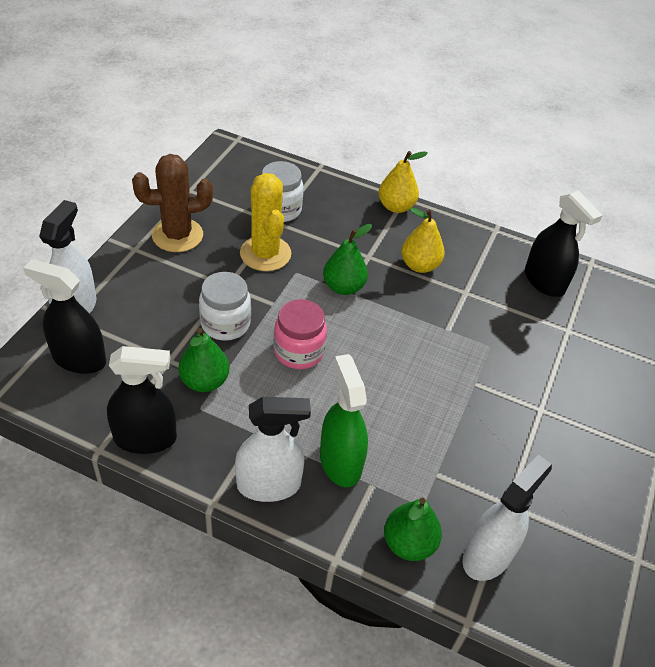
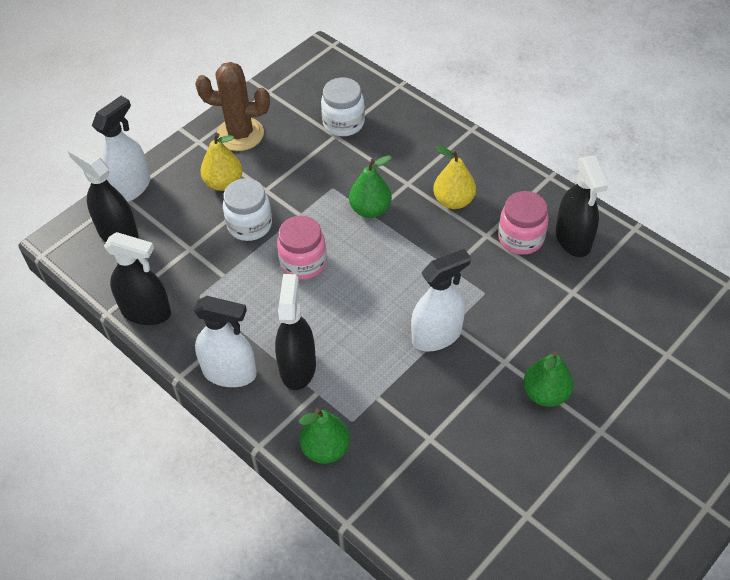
camera: 25 degrees right, 5 degrees up
green pear [178,328,230,392] -> green pear moved to [524,351,574,407]
yellow cactus [240,173,291,271] -> none
green spray bottle [320,354,368,487] -> black spray bottle [275,274,316,390]
yellow pear [378,151,428,213] -> yellow pear moved to [200,133,243,191]
white spray bottle [462,454,552,581] -> white spray bottle moved to [411,249,471,351]
none -> pink jar [498,191,549,255]

